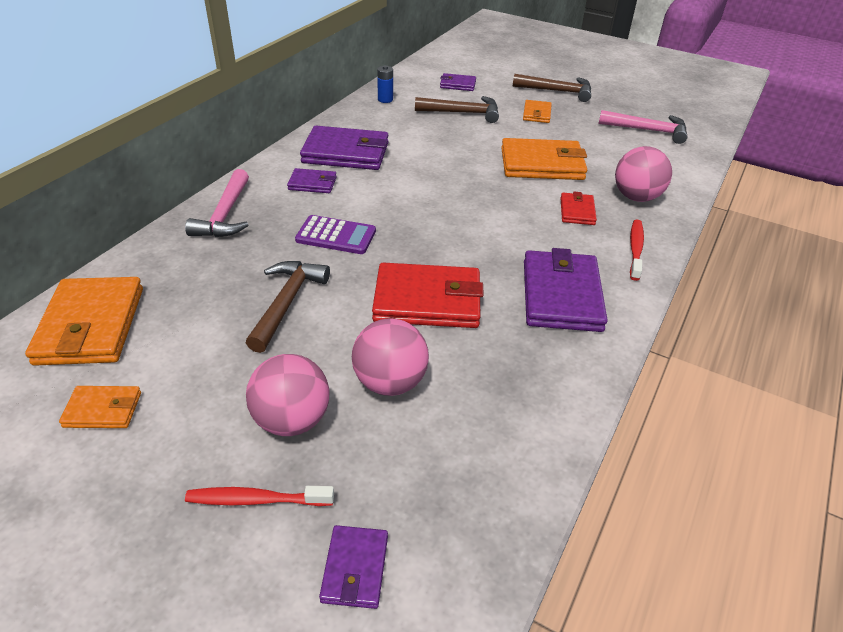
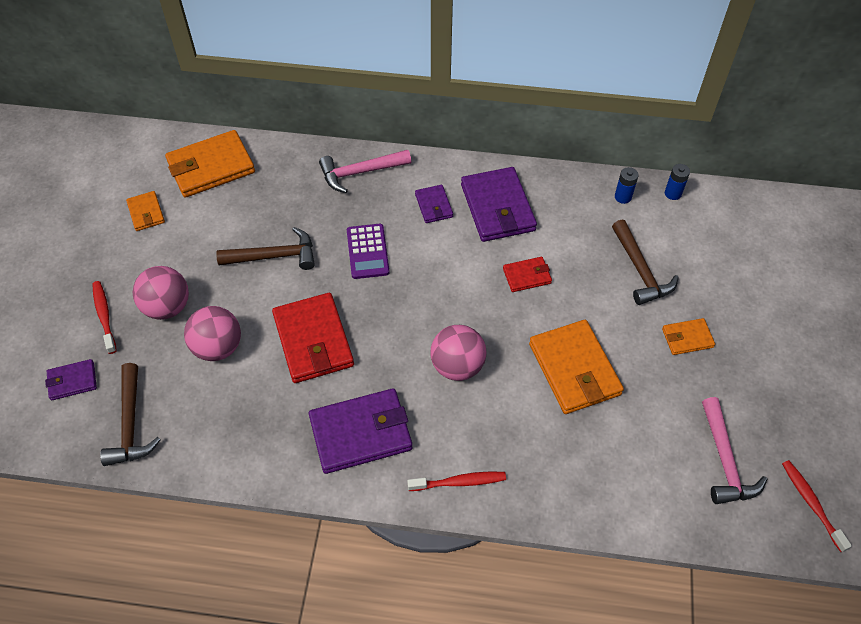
camera: 70 degrees right, 15 degrees up
purple wallet [440,73,476,91] -> none
brown hammer [513,74,591,102] -> brown hammer moved to [100,363,161,466]
red wallet [560,192,597,225] -> red wallet moved to [503,257,552,292]
pink ball [615,146,672,202] -> pink ball moved to [431,325,487,381]
none -> blue battery [665,164,690,200]
none -> red toothbrush [782,460,852,552]

